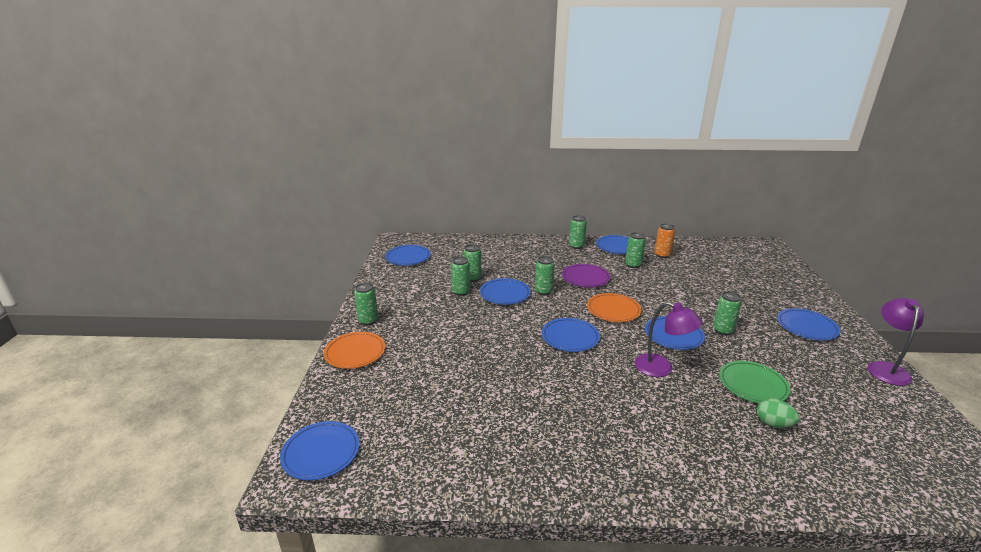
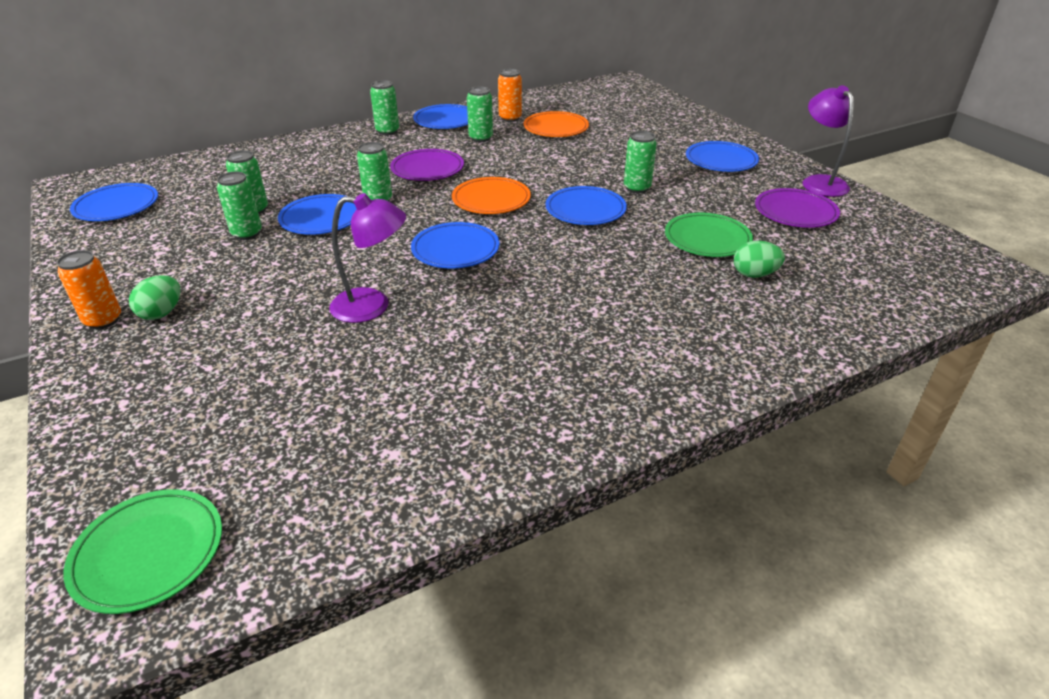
camera: 30 degrees left, 10 degrees up
blue plate [280,421,360,480] -> green plate [63,489,222,614]
orange plate [324,332,385,369] -> orange plate moved to [523,111,589,137]
green can [354,283,378,325] -> orange can [57,250,121,329]
purple lamp [635,302,703,377] -> purple lamp moved to [329,193,406,323]
none -> green egg [129,275,180,320]
none -> purple plate [755,188,840,228]

